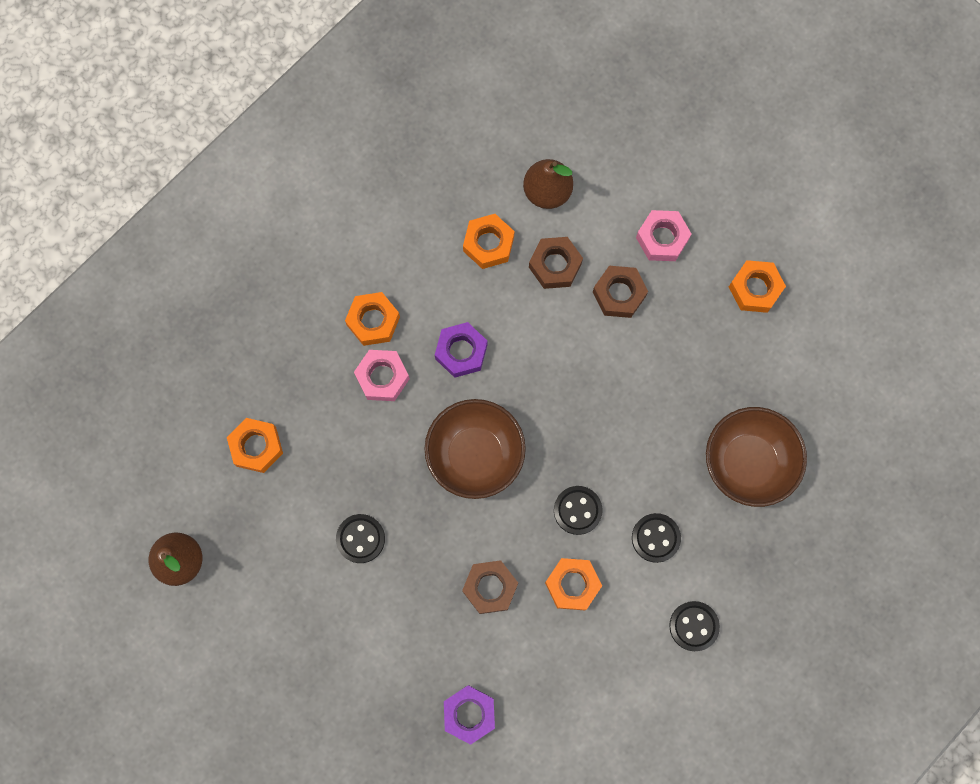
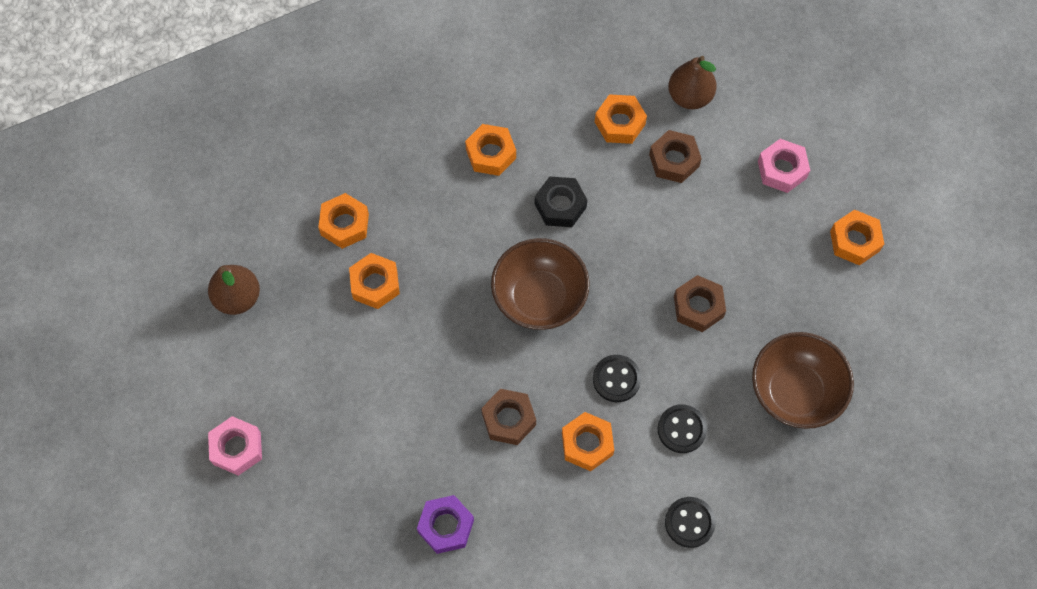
camera: 20 degrees right, 10 degrees down
black button [336,514,385,563] -> none
pink nut [354,350,410,401] -> pink nut moved to [208,416,262,476]
purple nut [435,322,487,378] -> black nut [535,177,587,227]
brown nut [593,266,648,318] -> brown nut moved to [674,275,726,332]
none -> orange nut [349,253,400,309]

